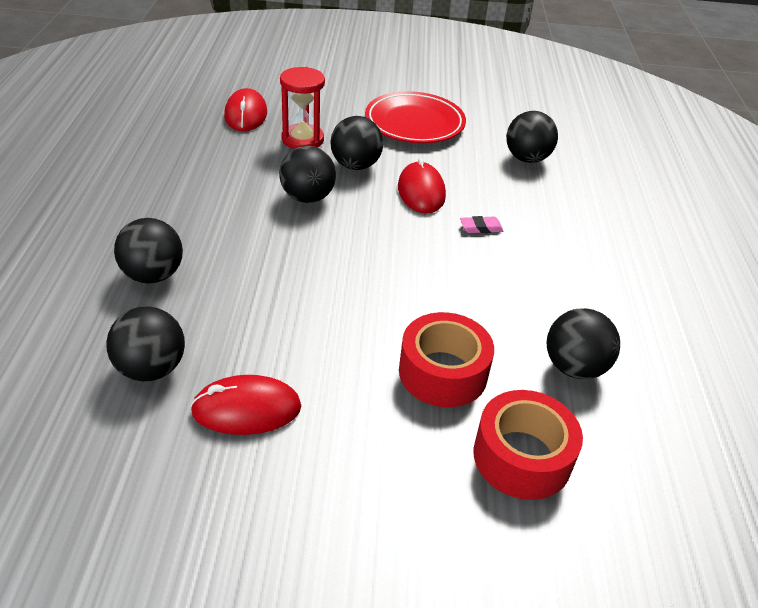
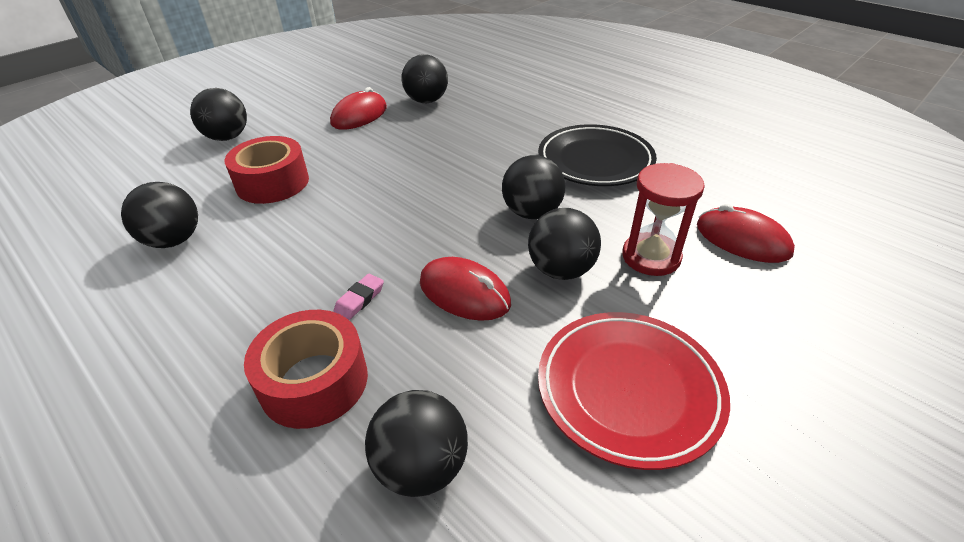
camera: 135 degrees right, 0 degrees up
black ball [114,218,183,284] -> black ball moved to [190,88,247,141]
red tape [473,390,583,500] -> red tape moved to [244,310,368,429]
none -> black plate [538,124,657,186]

